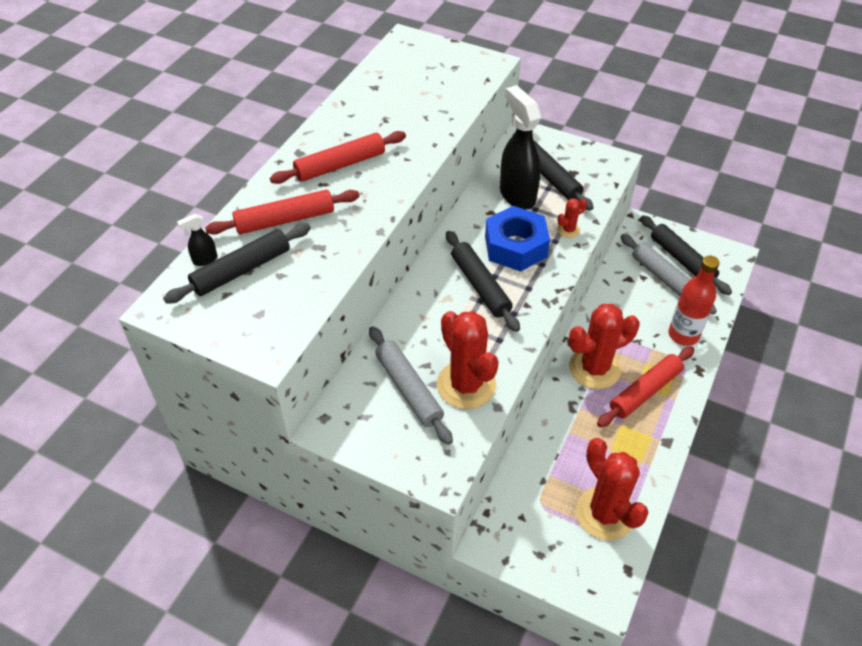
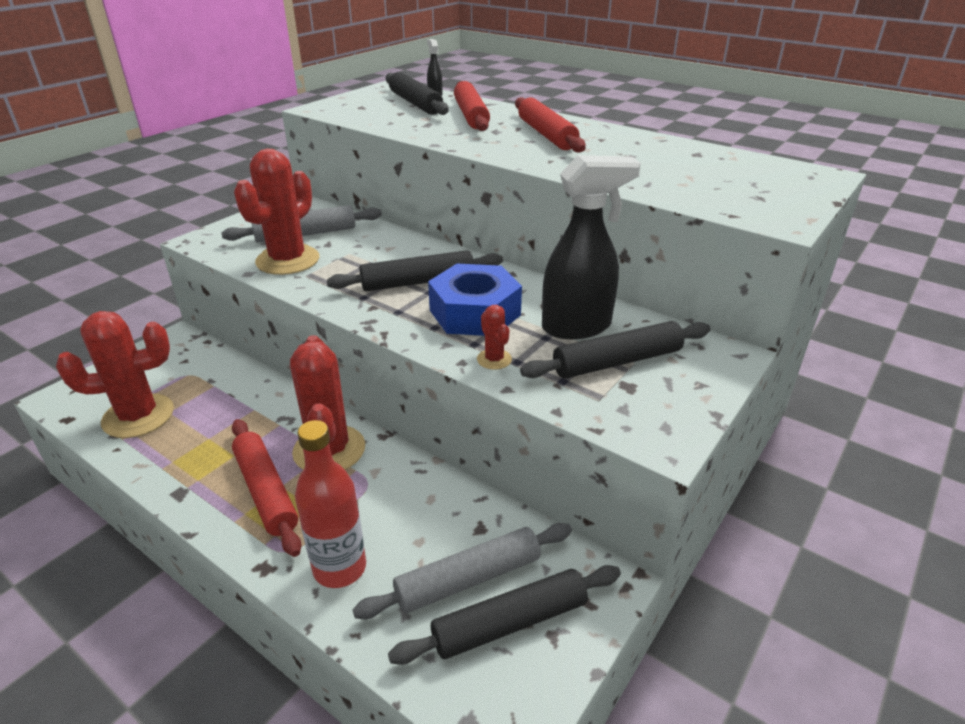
camera: 100 degrees right, 15 degrees down
red cactus [437,311,498,409] -> red cactus turned 45 degrees counterclockwise [234,149,319,275]

